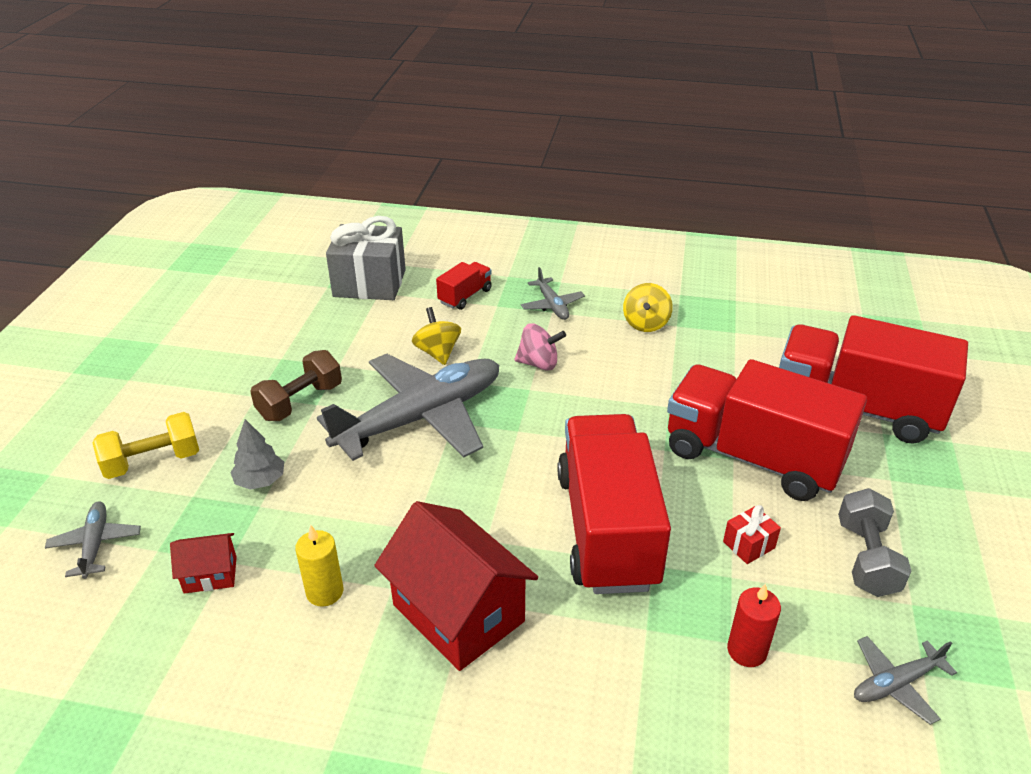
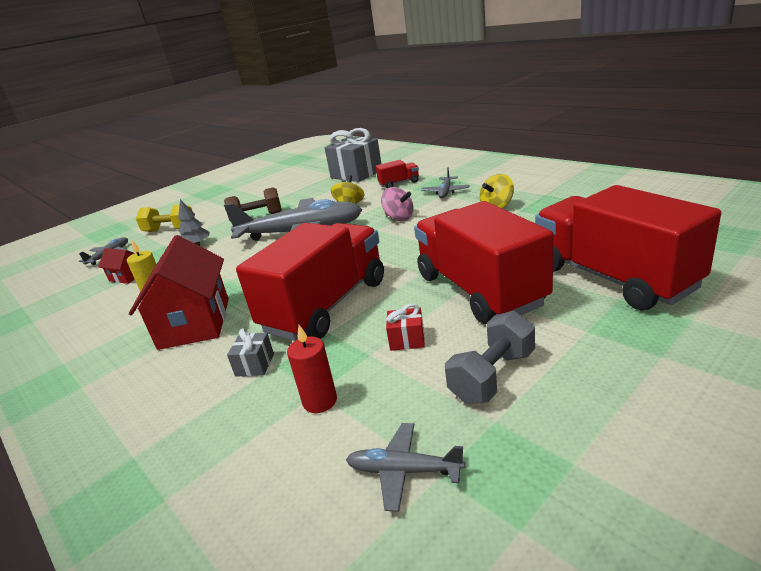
camera: 40 degrees right, 10 degrees down
none -> grey gift [227,328,274,377]

